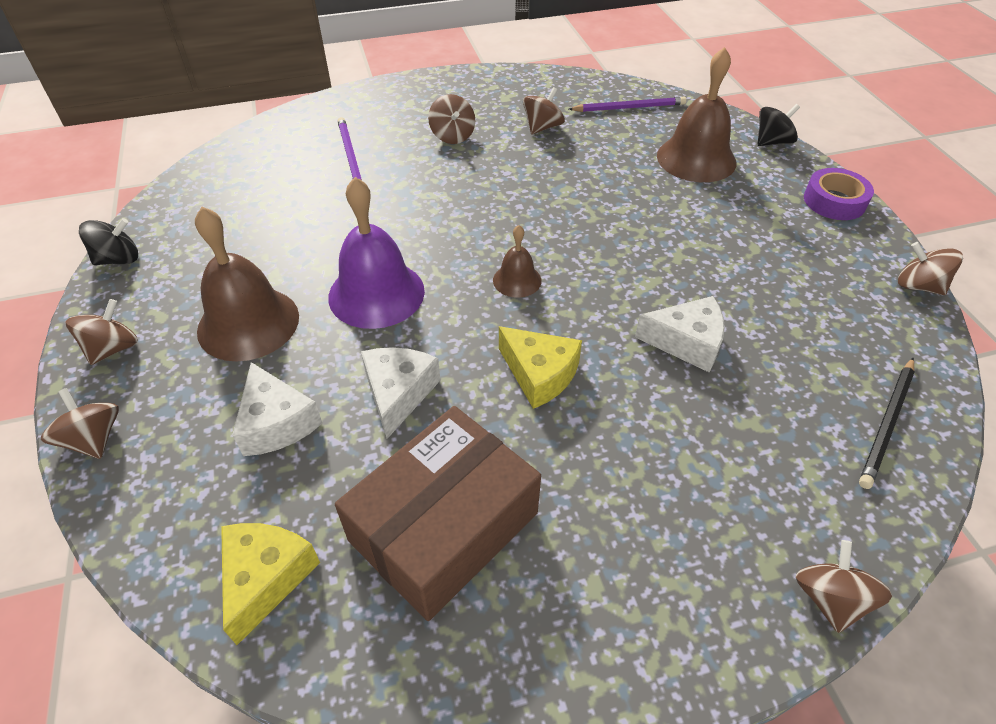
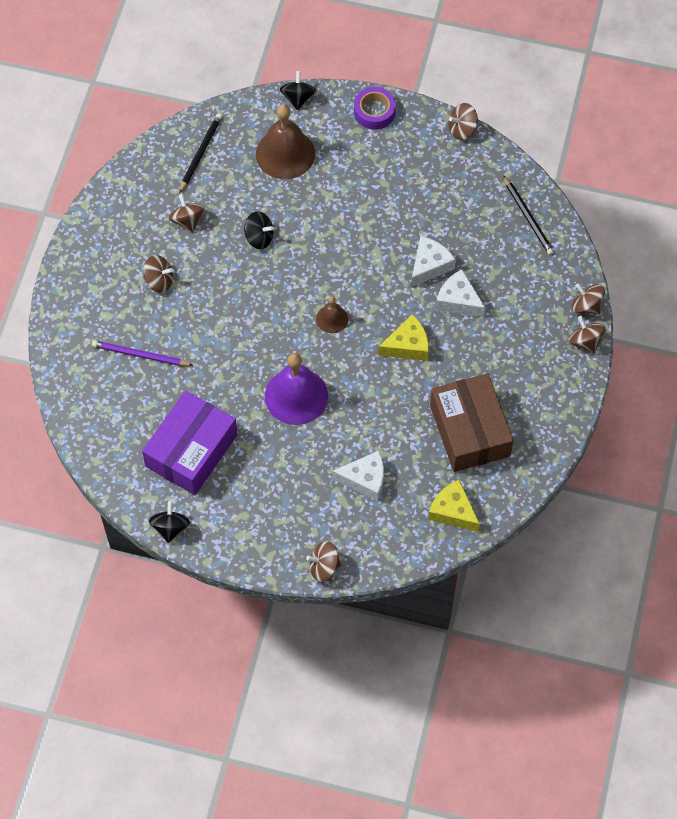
camera: 60 degrees left, 15 degrees up
brown spinning top [65,299,138,365] -> brown spinning top moved to [569,316,605,353]
brown bell [195,207,299,361] -> none
white cheese [361,347,441,439] -> white cheese moved to [436,269,486,317]
purple pencil [569,97,686,112] -> black pencil [179,113,222,193]
none -> purple box [142,391,238,495]
none -> black spinning top [244,211,274,249]

